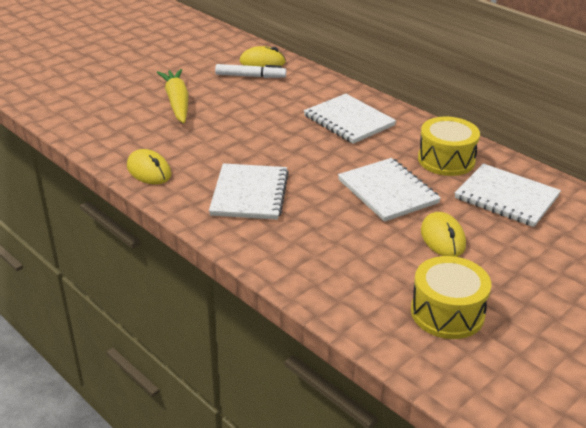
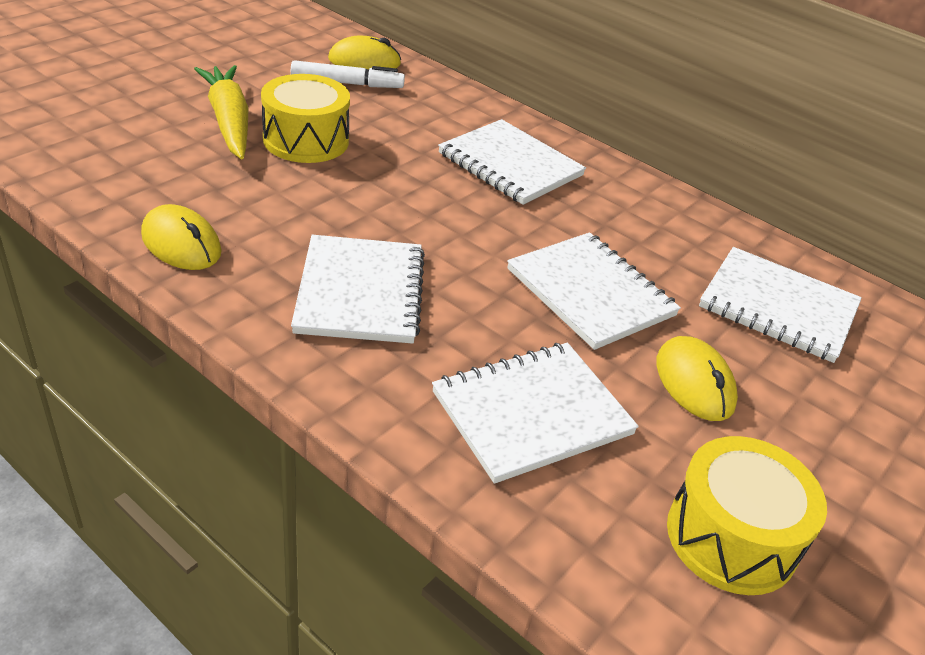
camera: 10 degrees left, 5 degrees up
yellow drum [418,117,480,176] -> yellow drum moved to [261,74,350,163]
none -> white notebook [432,343,639,484]

